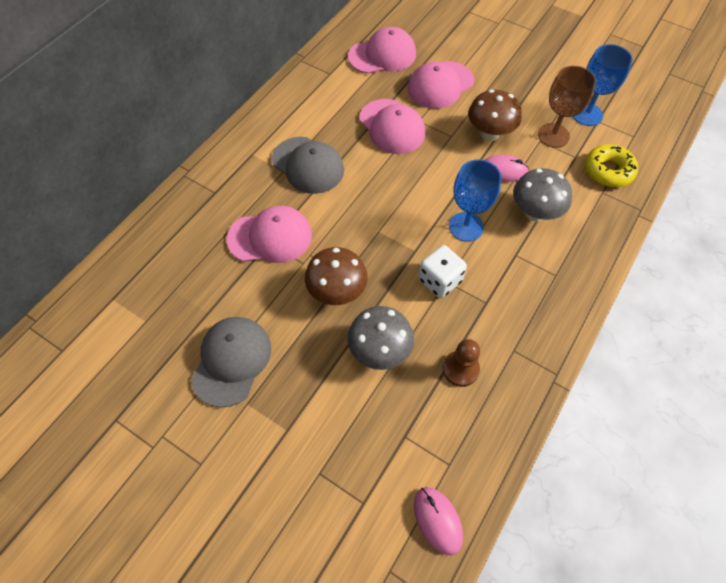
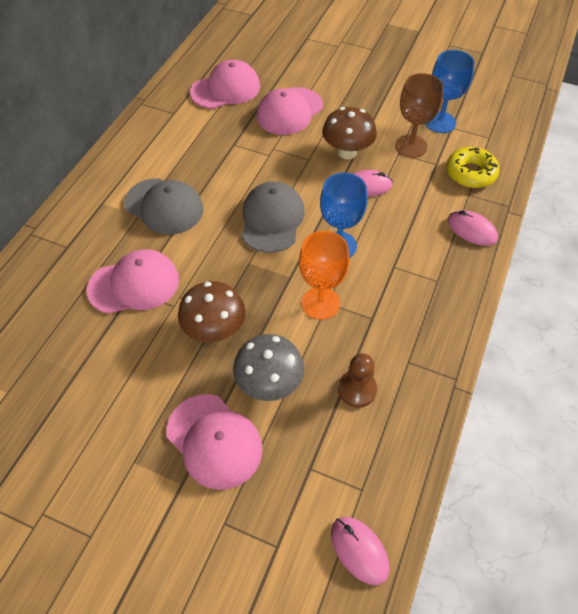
camera: 10 degrees left, 5 degrees down
grey cap [191,317,271,408] -> grey cap moved to [242,181,305,253]
pink cap [359,99,425,154] -> pink cap moved to [166,394,263,490]
white dice [418,245,467,298] -> orange goblet [299,231,350,320]
grey mushroom [513,168,572,221] -> none
none -> pink mouse [447,210,498,246]

